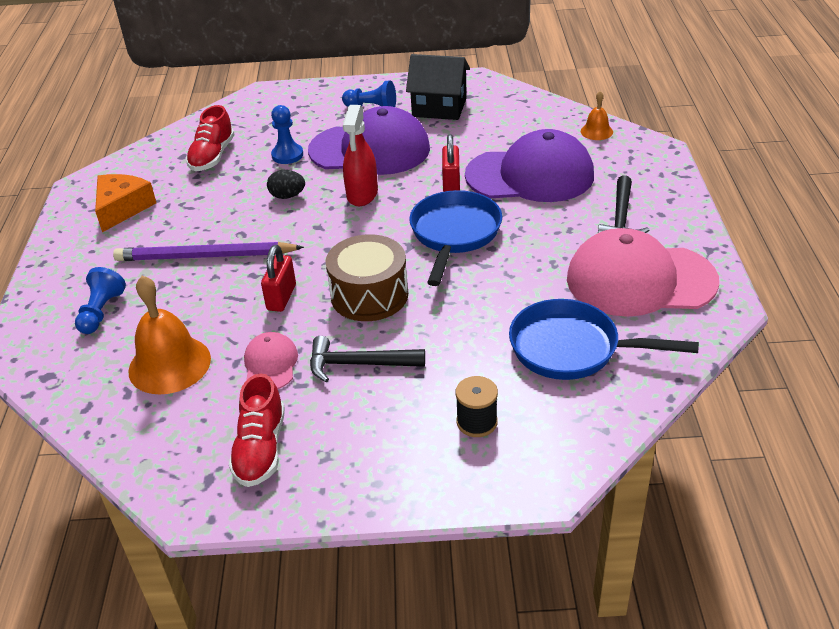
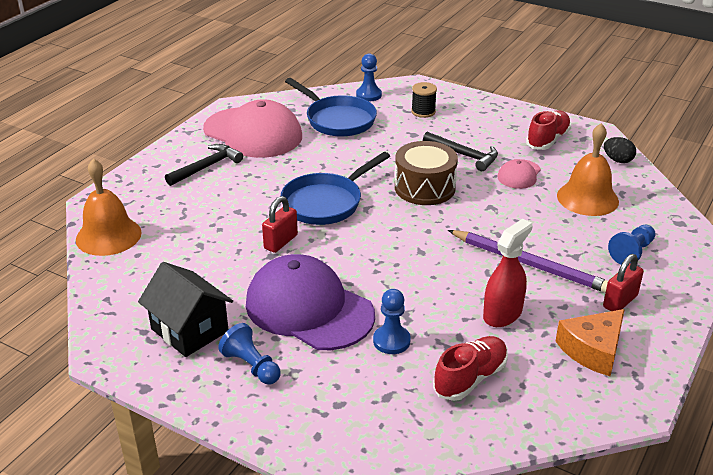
camera: 150 degrees left, 5 degrees down
red padlock [261,245,296,312] -> red padlock moved to [603,254,644,311]
black egg [267,170,305,199] -> black egg moved to [604,137,636,163]
red spray bottle [343,105,378,206] -> red spray bottle moved to [483,219,533,327]
purple cap [465,129,594,202] -> none
orange bell [581,91,613,140] -> orange bell [76,158,142,256], size x1.95
none -> blue pawn [356,53,382,101]

